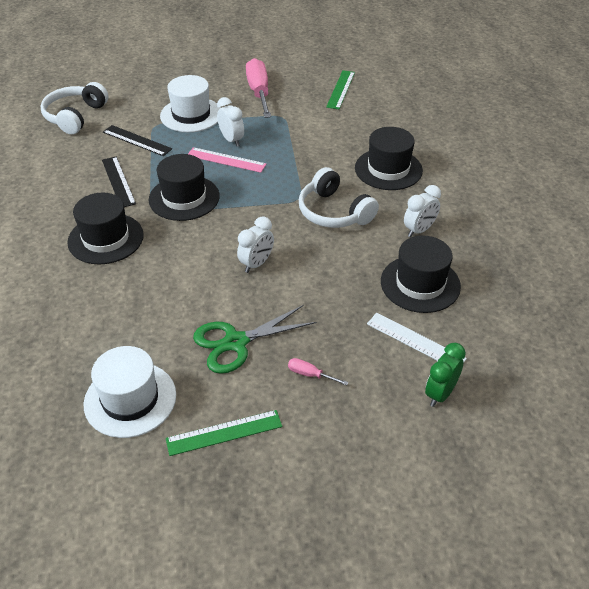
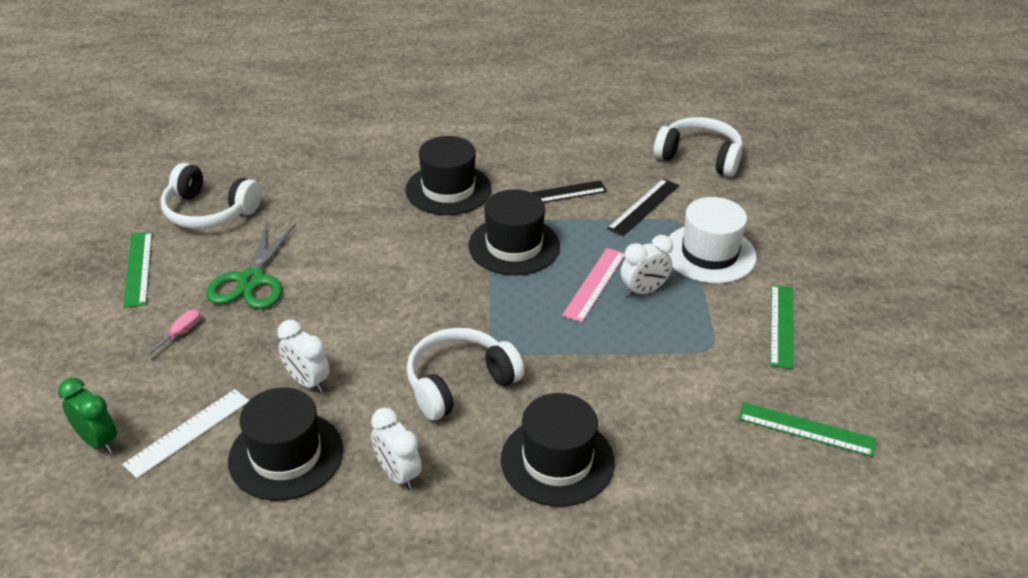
camera: 95 degrees right, 5 degrees down
white hat [84,346,176,438] -> white headphones [161,163,262,229]
green scissors [193,305,316,374] -> green scissors turned 150 degrees counterclockwise [206,223,296,309]
white clock [237,216,274,273] -> white clock moved to [277,320,330,393]
pink screwdriver [246,58,271,118] -> green ruler [770,285,794,369]

